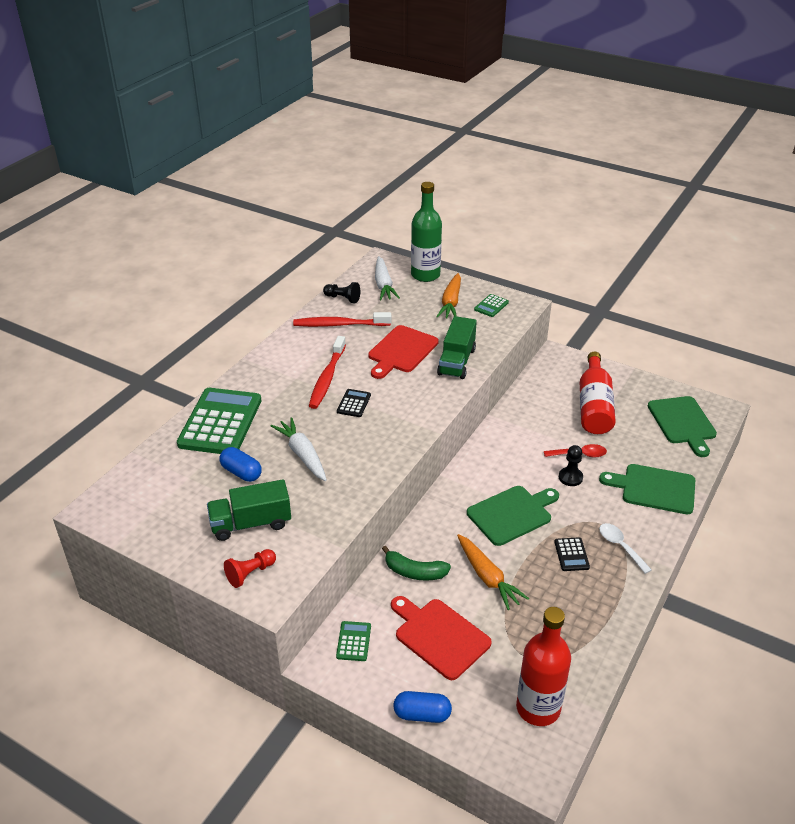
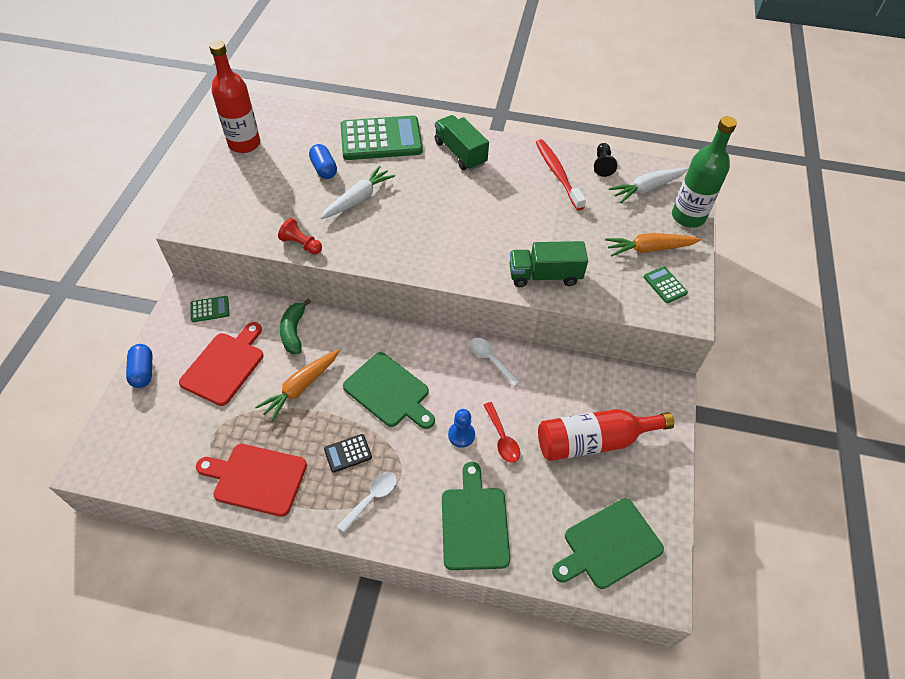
camera: 70 degrees right, 15 degrees up
green truck [207,479,291,541] -> green truck moved to [435,115,489,171]
blue capsule [220,447,262,482] -> blue capsule turned 45 degrees counterclockwise [309,144,337,179]
red pawn [224,549,276,588] -> red pawn moved to [278,218,322,254]
red toothbrush [309,336,346,409] -> none
black calculator [337,389,371,417] -> none
red cutting board [368,325,439,379] -> red cutting board moved to [196,444,307,517]
green calculator [474,294,509,317] -> green calculator turned 45 degrees clockwise [644,266,688,303]
red bottle [516,607,571,726] -> red bottle moved to [209,41,260,153]
black pawn [559,445,583,486] -> blue pawn [448,409,475,448]
none -> white spoon [470,338,520,387]

